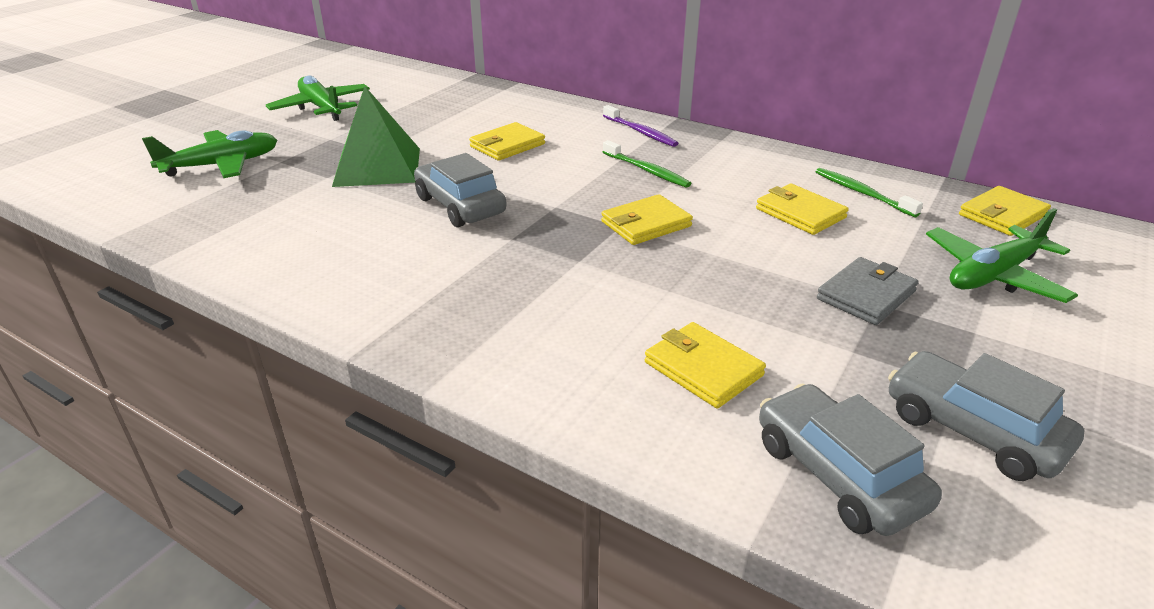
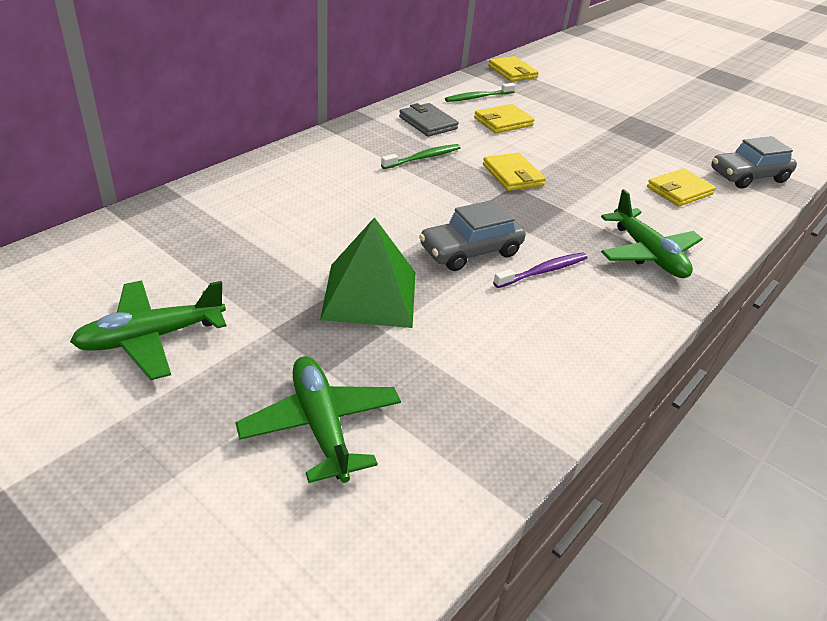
camera: 85 degrees left, 5 degrees up
yellow wallet [469,122,545,161] -> none
purple toothbrush [603,105,678,147] -> purple toothbrush moved to [493,252,587,288]
grey wallet [817,257,919,325] -> grey wallet moved to [399,103,459,137]
grey car [888,351,1084,481] -> none
green plane [926,208,1078,303] -> green plane moved to [601,189,703,278]

